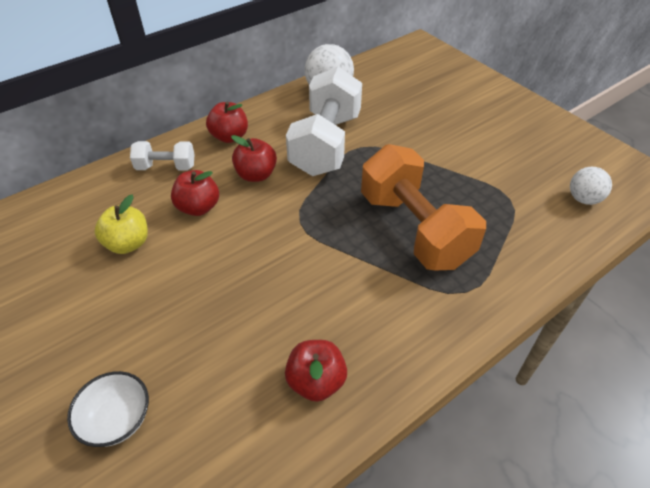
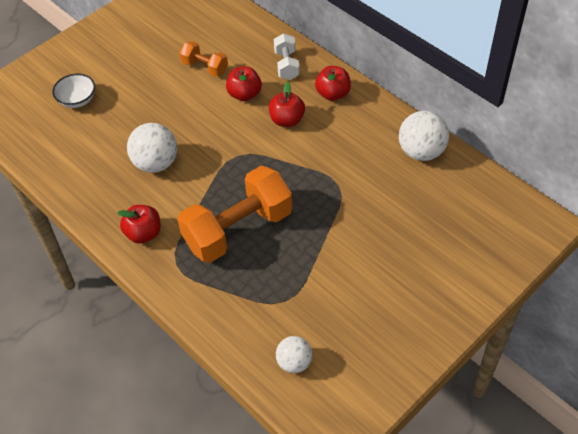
camera: 85 degrees right, 5 degrees up
yellow apple [94,195,148,254] -> orange dumbbell [180,41,228,77]
red apple [285,340,347,402] -> red apple moved to [117,205,161,244]
white dumbbell [286,67,362,176] -> none
none -> white ball [127,123,177,173]

